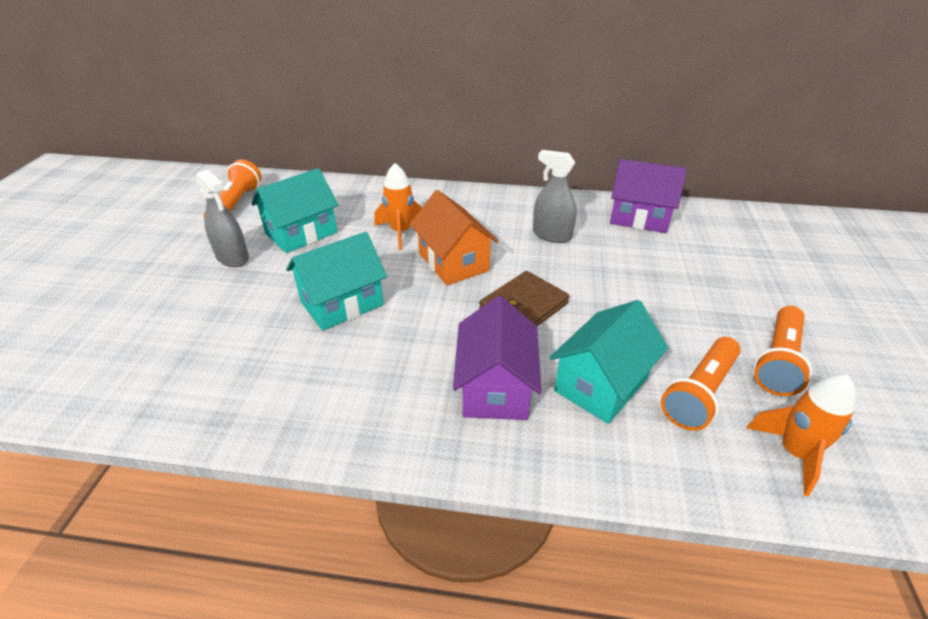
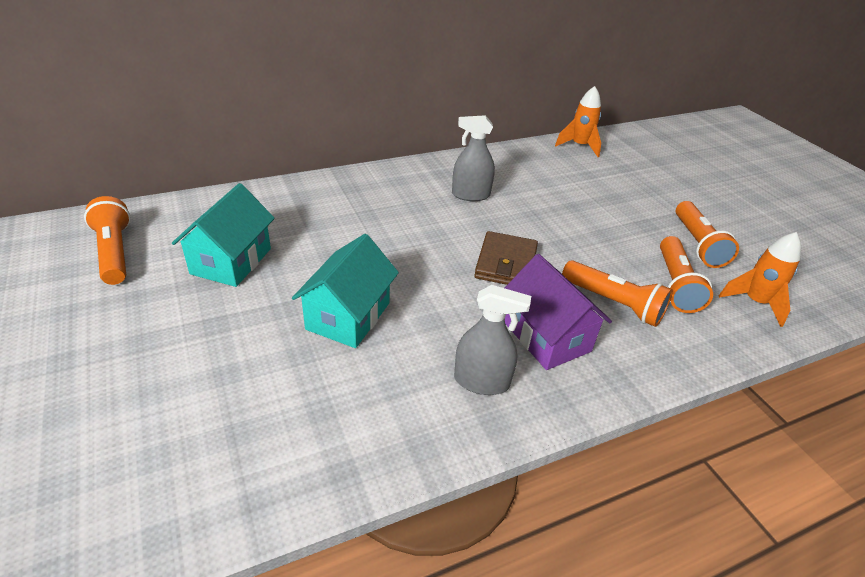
camera: 35 degrees left, 0 degrees up
grey spray bottle [196,170,249,267] -> grey spray bottle moved to [454,285,531,395]
orange rocket [374,163,422,250] -> orange rocket moved to [555,86,601,157]
orange house [410,190,498,285] -> none
turquoise house [549,300,668,424] -> orange flashlight [562,260,673,327]
purple house [610,159,687,233] -> none

